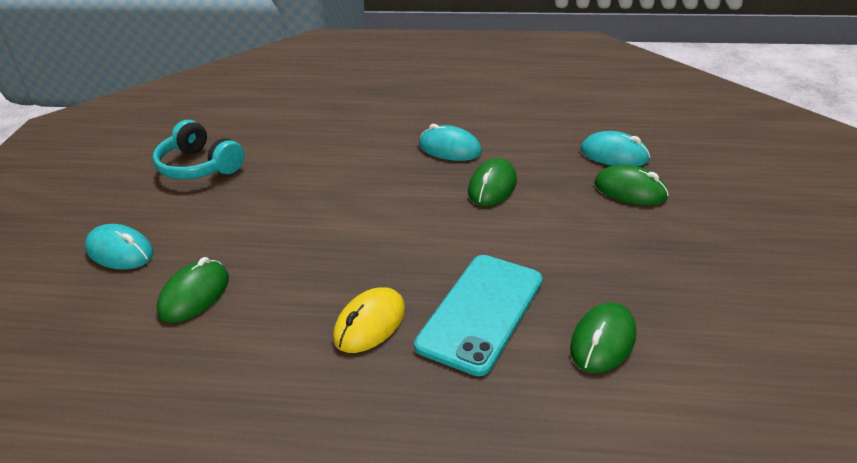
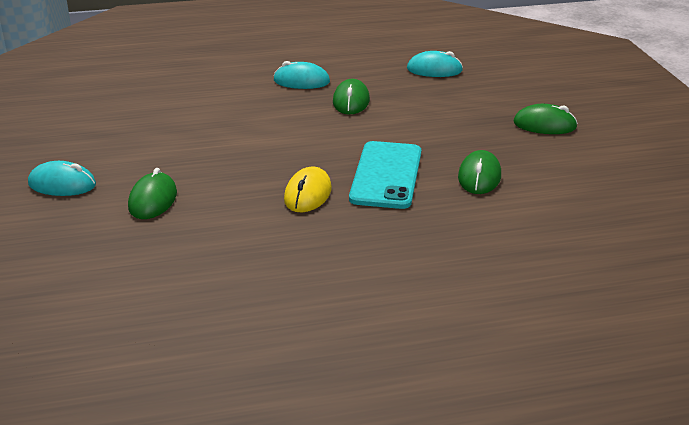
camera: 20 degrees left, 5 degrees down
turquoise headphones [153,120,244,179] -> none
green mouse [594,165,669,205] -> green mouse moved to [513,104,578,134]

